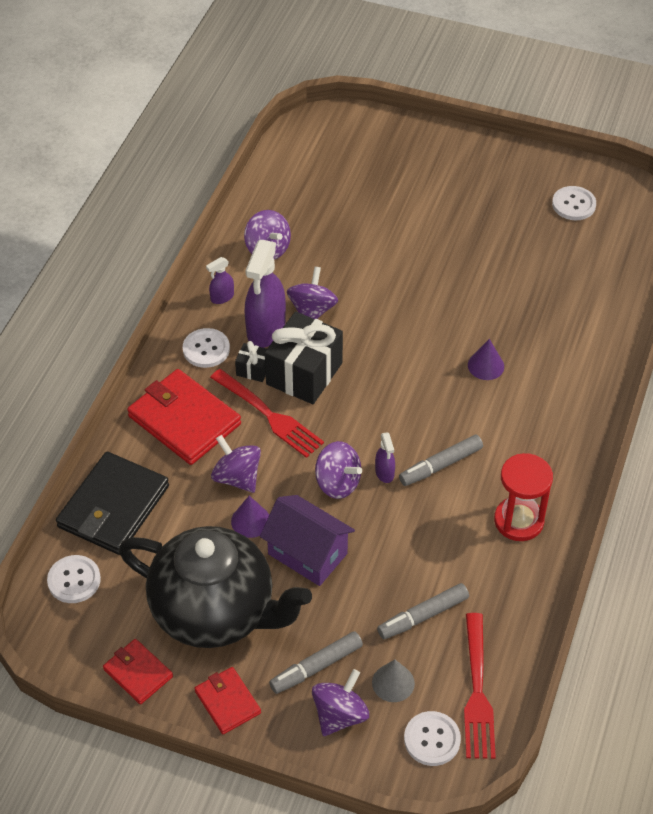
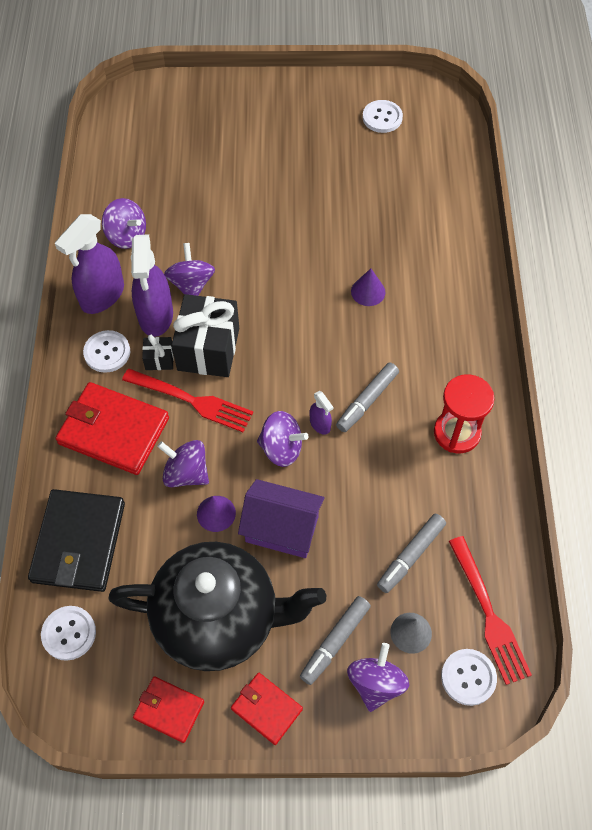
camera: 20 degrees left, 10 degrees up
purple spray bottle [206,257,234,304] -> purple spray bottle [55,214,124,314], size x2.14

